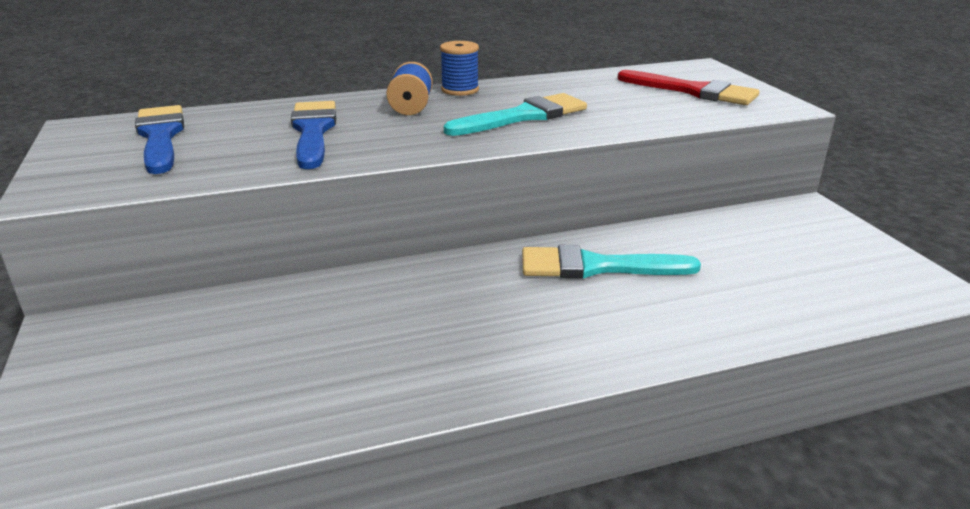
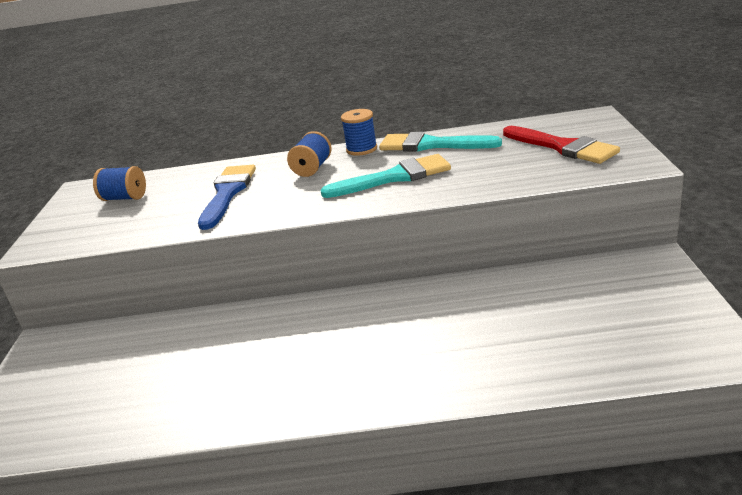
camera: 20 degrees right, 0 degrees up
blue brush [135,105,184,174] -> blue spool [93,166,146,201]
turquoise brush [522,245,701,279] -> turquoise brush moved to [379,132,502,152]

